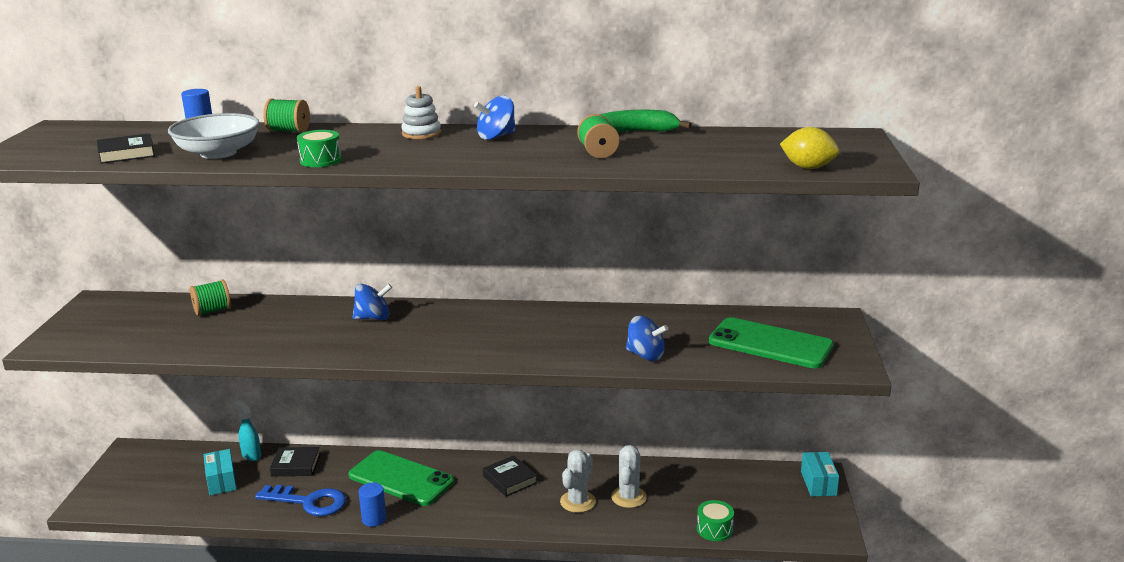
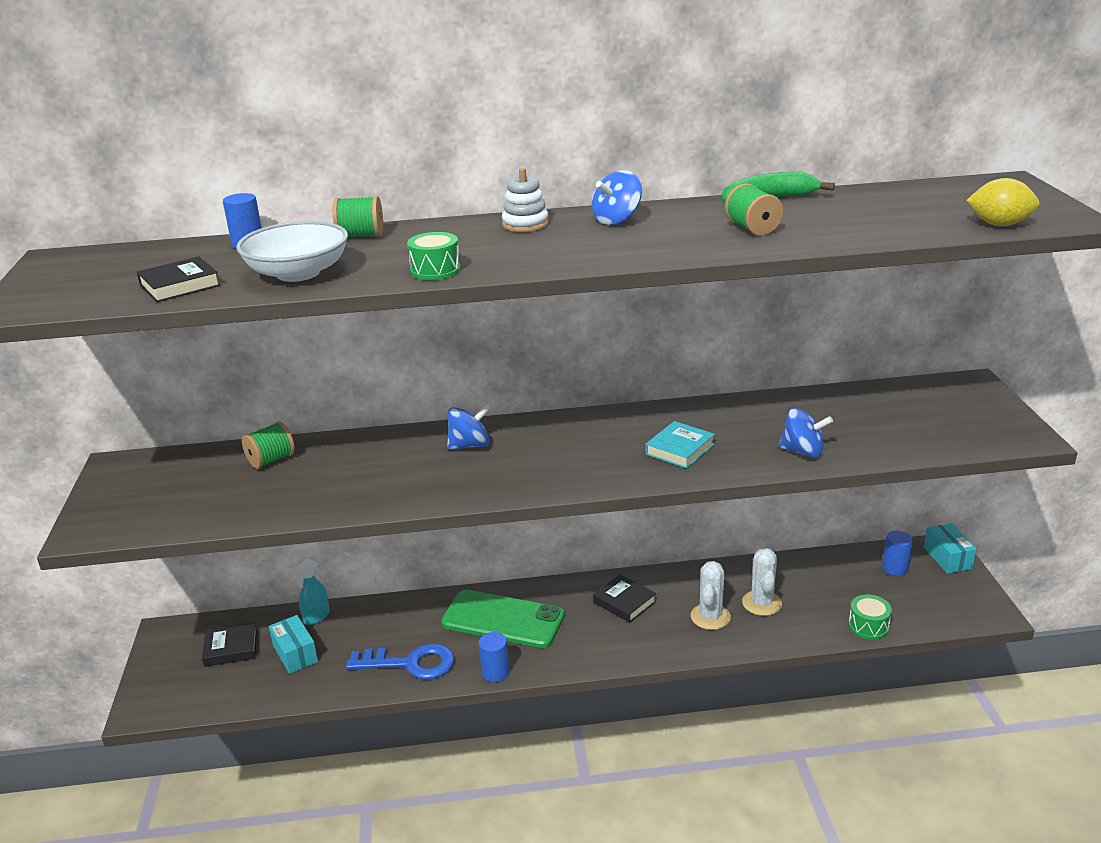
camera: 10 degrees left, 5 degrees up
turquoise spray bottle [234,400,261,461] -> turquoise spray bottle turned 90 degrees counterclockwise [291,559,330,625]
black book [270,447,320,476] -> black book moved to [202,622,257,667]
green phone [709,317,834,368] -> none
none -> turquoise book [645,421,715,469]
none -> blue cylinder [882,531,913,576]

